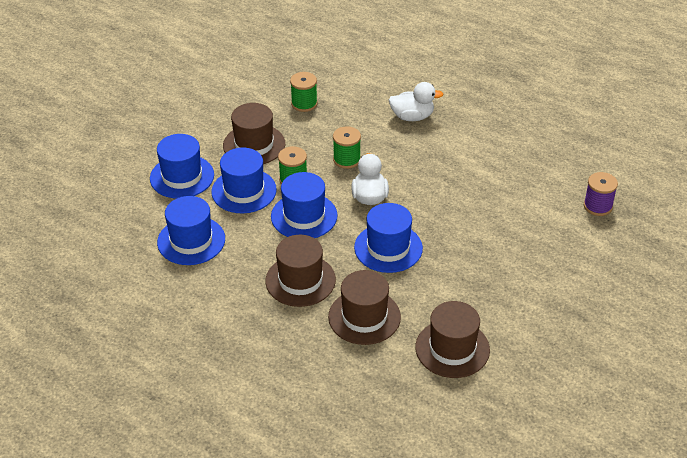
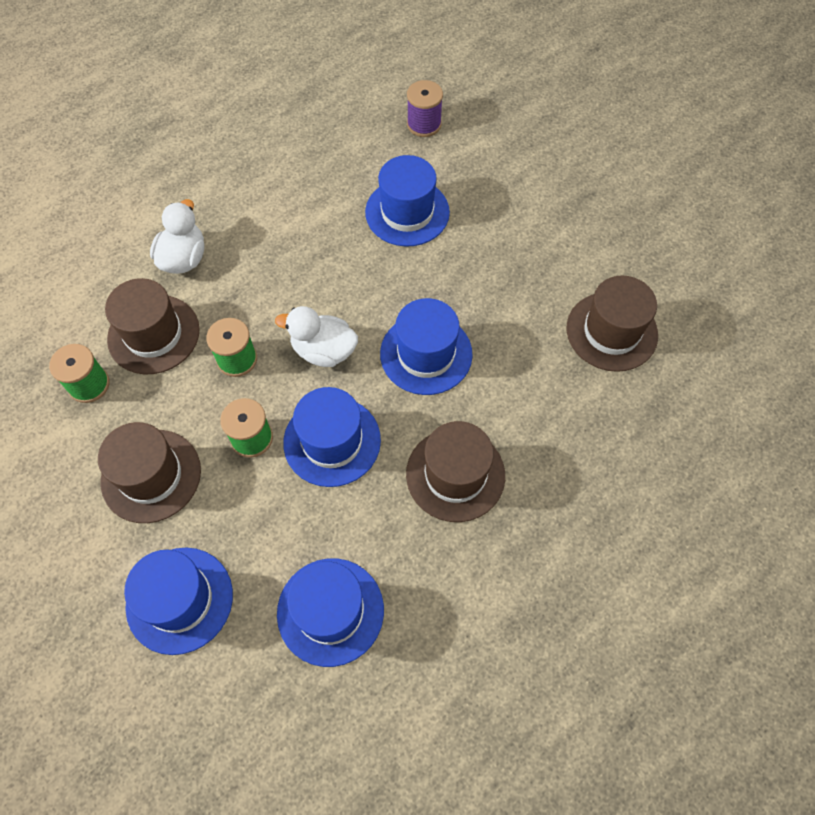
camera: 75 degrees left, 20 degrees up
blue hat [211,148,277,213] -> blue hat moved to [365,155,450,247]
brown hat [328,270,401,345] -> brown hat moved to [105,278,200,374]

